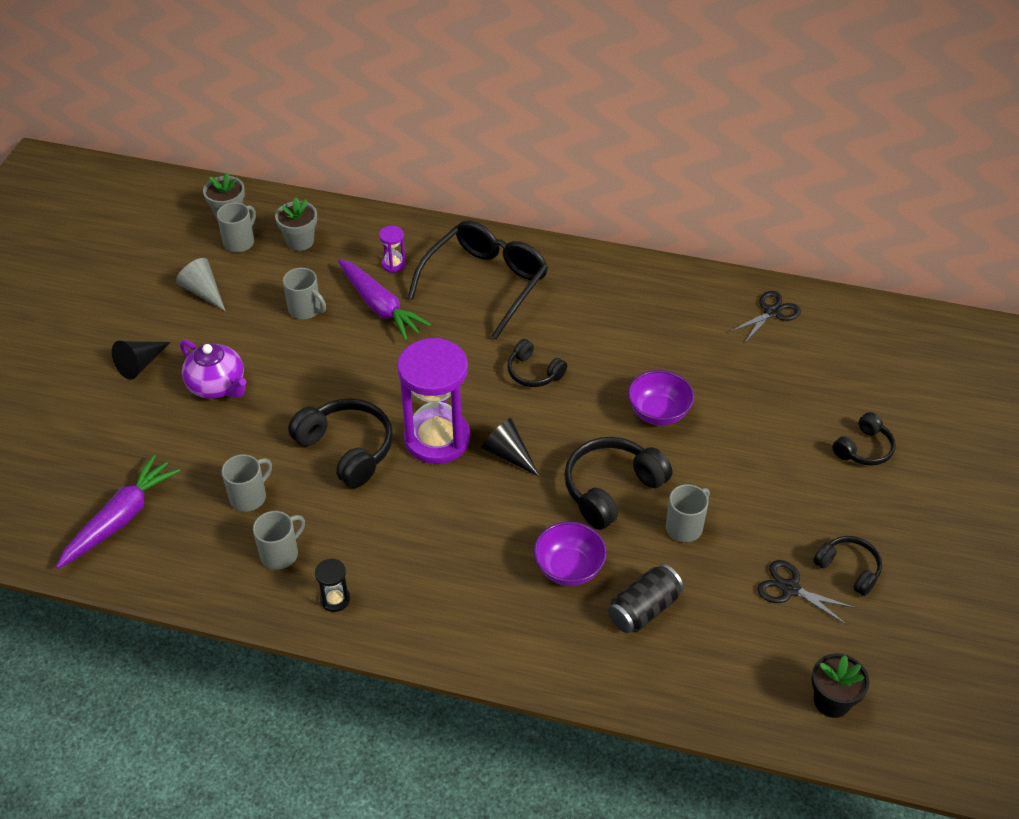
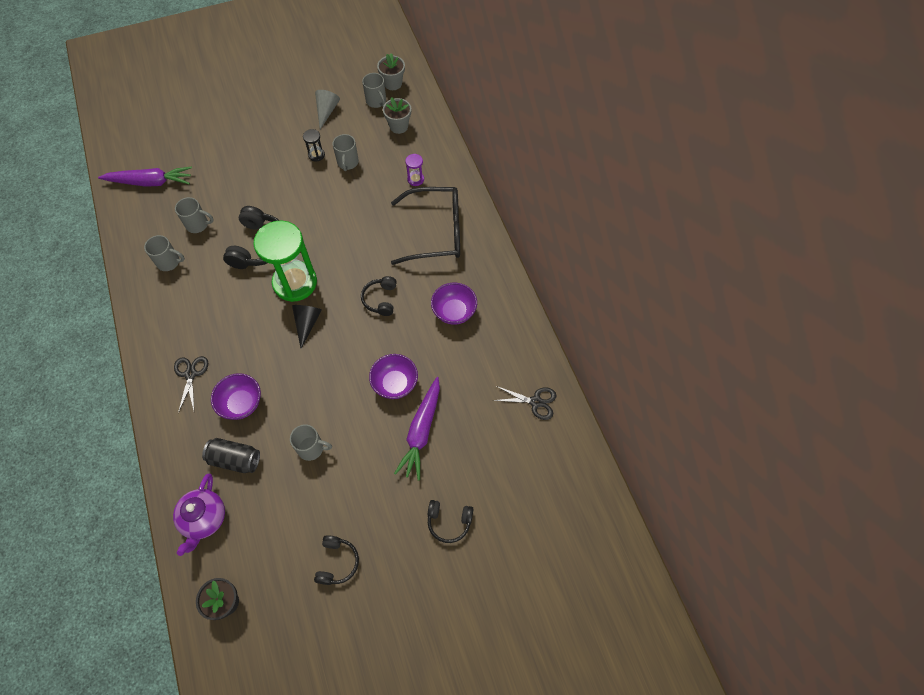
camera: 55 degrees right, 15 degrees up
black cone [112,341,171,380] -> none
purple teapot [180,340,246,399] -> purple teapot moved to [173,474,225,556]
grey mug [217,202,256,252] -> grey mug turned 60 degrees clockwise [362,73,386,108]
black hourglass [315,559,350,612] -> black hourglass moved to [303,129,325,162]
purple carrot [338,259,431,340] -> purple carrot moved to [394,377,440,481]
purple hourglass [397,338,470,464] -> green hourglass [253,221,317,302]
black headphones [564,437,672,530] -> none
black scissors [757,560,856,625] -> black scissors moved to [174,356,208,413]
none -> purple bowl [431,282,477,325]

